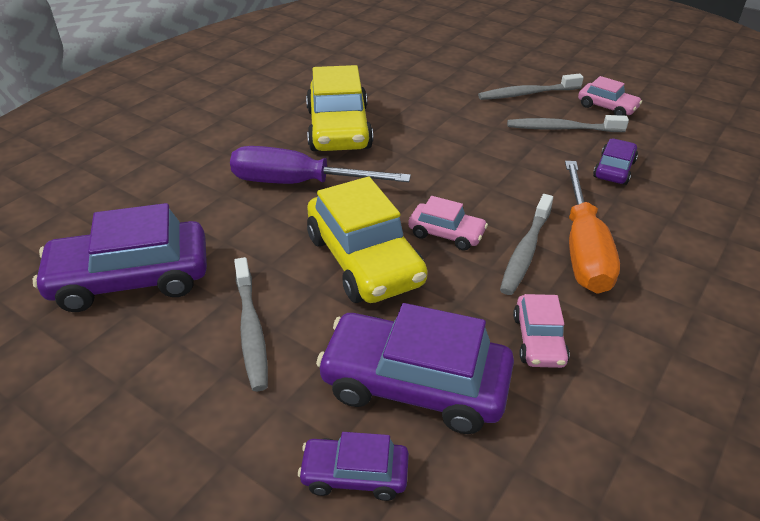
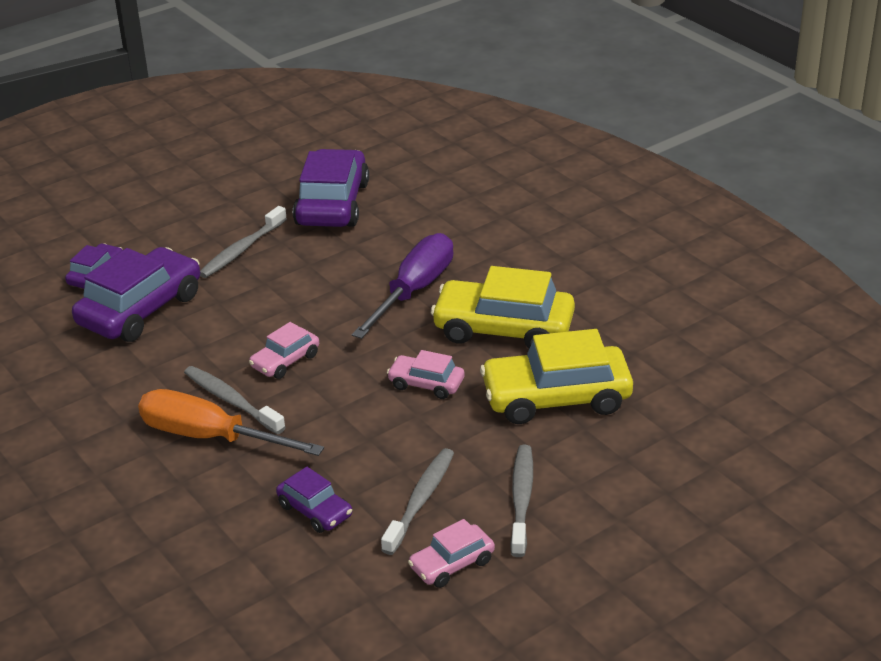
camera: 110 degrees right, 5 degrees down
grey toothbrush [234,257,268,391] -> grey toothbrush turned 60 degrees counterclockwise [200,206,287,278]
yellow car [307,177,428,303] -> yellow car moved to [480,329,633,424]
pink car [513,294,570,368] -> pink car moved to [387,350,465,399]

